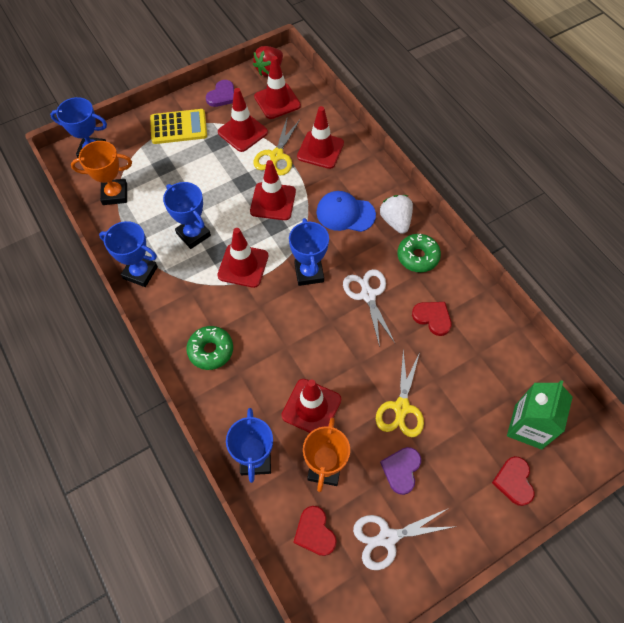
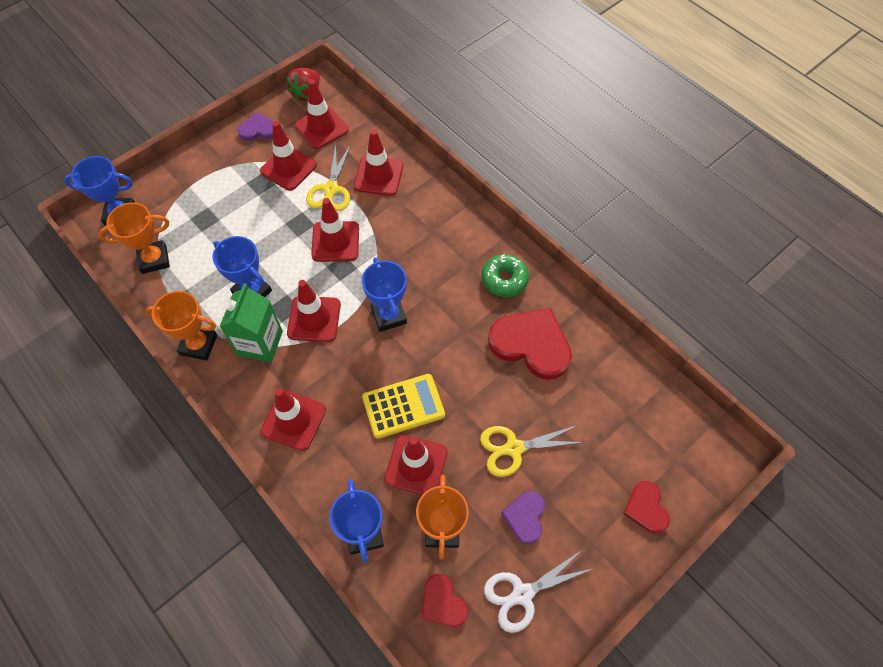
camera: 10 degrees left, 0 degrees up
blue trophy [99,221,158,287] -> orange trophy [145,291,217,361]
yellow calculator [150,109,207,144] -> yellow calculator moved to [362,374,445,439]
green donut [186,326,233,370] -> red traffic cone [261,388,326,451]
purple heart [206,80,234,107] -> purple heart turned 120 degrees counterclockwise [237,113,274,141]
blue cap [316,191,376,232] -> none
white scissors [343,269,395,347] -> none
yellow scissors [376,350,424,437] -> yellow scissors turned 75 degrees clockwise [480,425,584,477]
white strawberry [380,195,413,234] -> none
red heart [412,302,452,336] -> red heart [488,308,572,380], size x1.86
green carton [507,380,573,450] -> green carton moved to [219,283,283,363]

